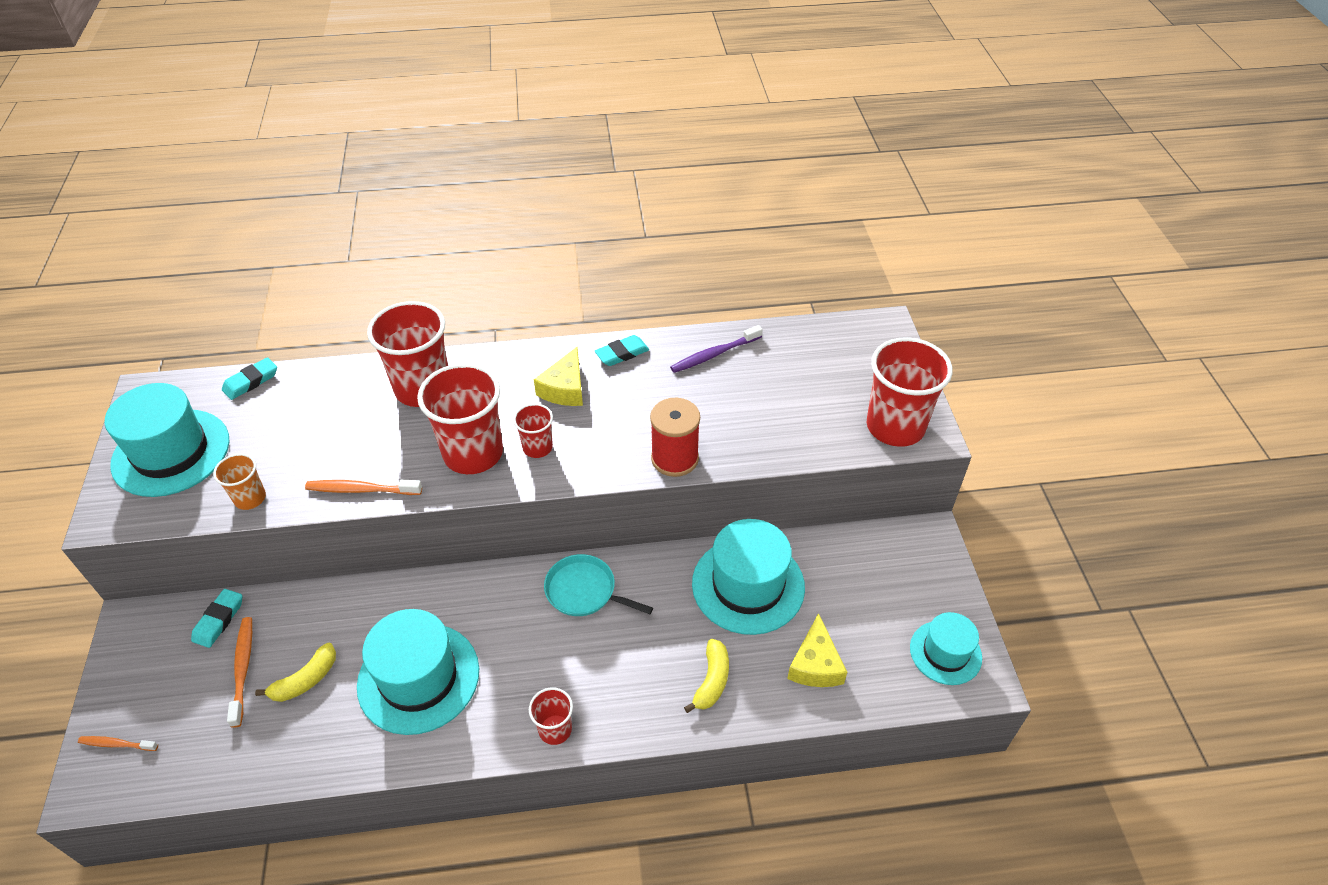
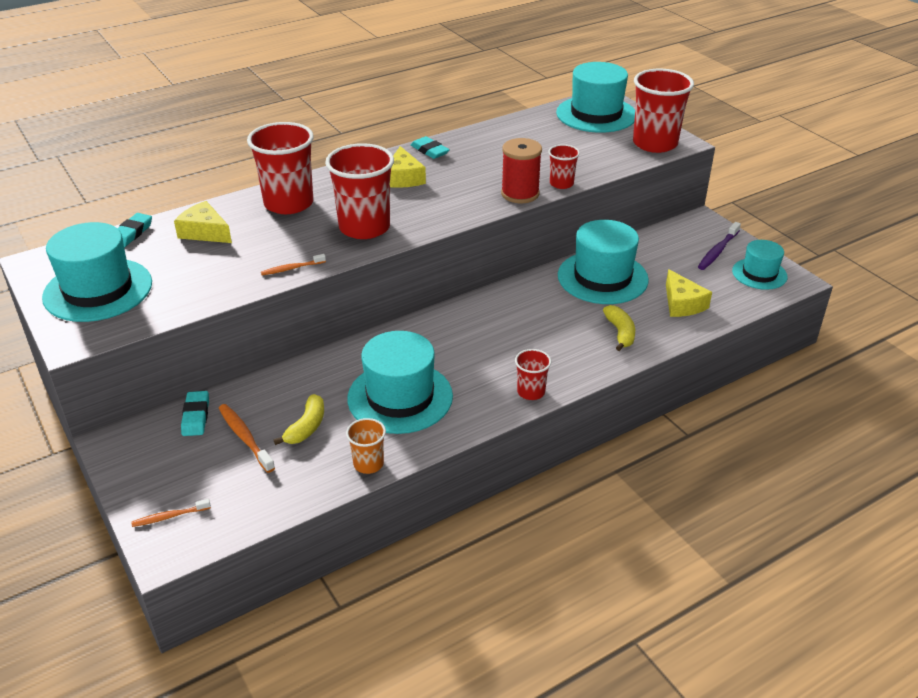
camera: 25 degrees left, 10 degrees down
orange cup [213,454,266,510] -> orange cup moved to [346,418,386,474]
orange toothbrush [305,480,422,495] -> orange toothbrush [261,254,326,275], size x0.64
red cup [513,404,553,458] -> red cup moved to [548,144,580,189]
turquoise pan [544,554,653,616] -> none
turquoise eraser [595,335,649,366] -> turquoise eraser turned 75 degrees counterclockwise [411,136,450,159]
purple toothbrush [670,325,763,373] -> purple toothbrush moved to [698,222,741,270]
none -> yellow cheese [174,201,232,243]
none -> turquoise hat [556,62,635,133]

